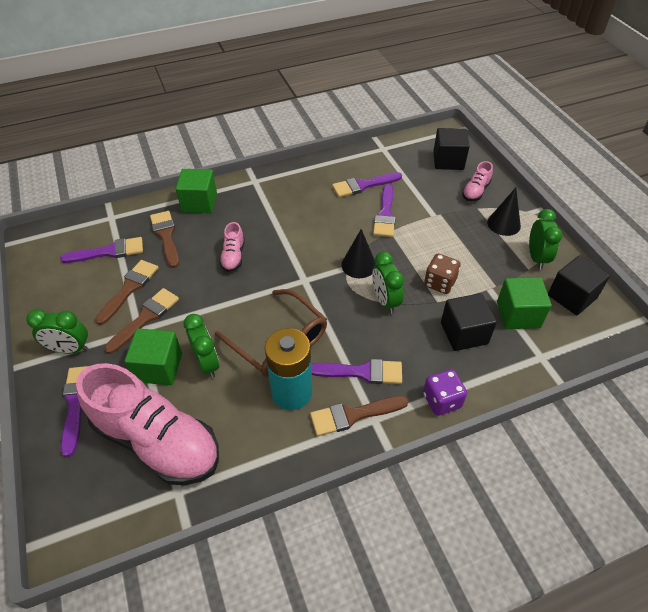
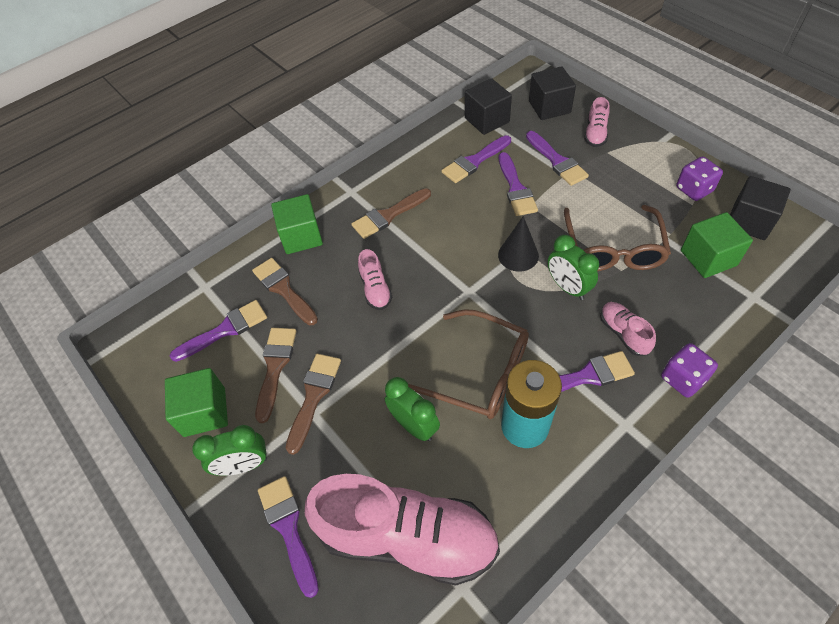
camera: 15 degrees left, 5 degrees up
green cube [125,329,182,385] -> green cube moved to [165,368,228,437]
brown brush [310,396,409,436] -> brown brush moved to [351,188,431,239]
brown dice [424,254,461,294] -> brown glasses [564,205,671,271]
black cube [441,293,497,351] -> black cube moved to [465,78,512,135]
black cone [487,188,521,236] -> none
green clock [529,209,563,270] -> purple dice [676,156,723,201]
none -> purple brush [526,131,589,186]
none -> pink shoe [600,302,656,356]

